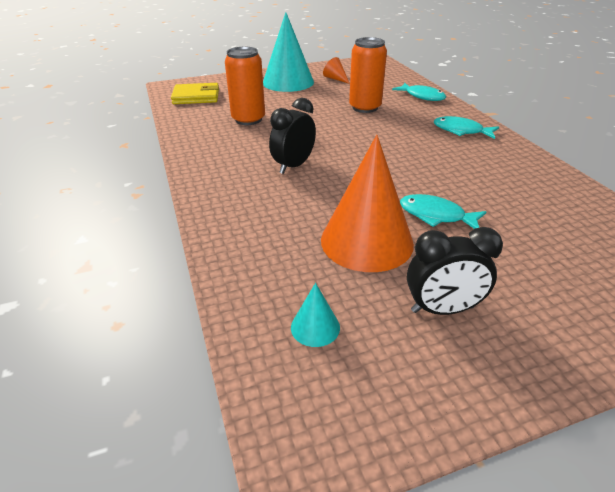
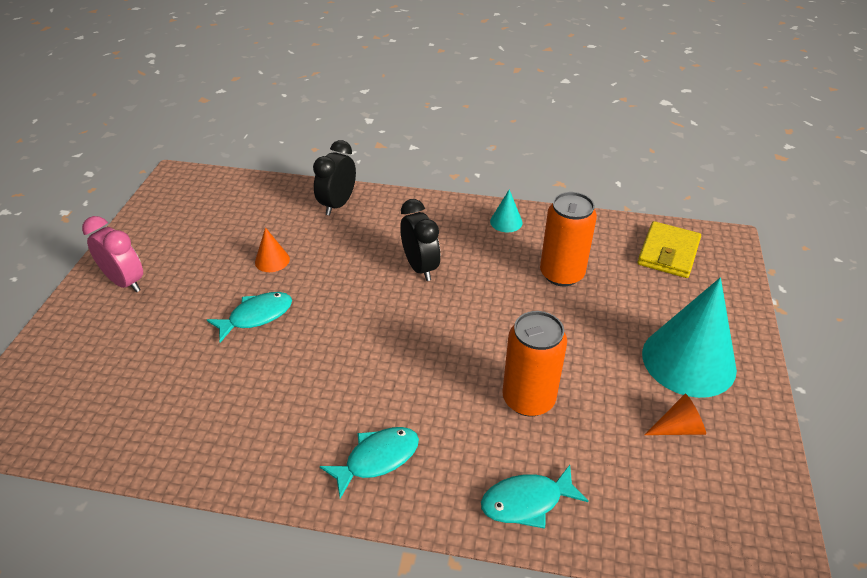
camera: 120 degrees right, 5 degrees up
turquoise cone [291,283,340,347] -> turquoise cone moved to [490,189,523,232]
orange cone [321,135,414,272] -> orange cone [255,227,290,272], size x0.43
black clock [407,227,503,315] -> black clock moved to [313,140,356,215]
none -> pink clock [82,216,143,293]

